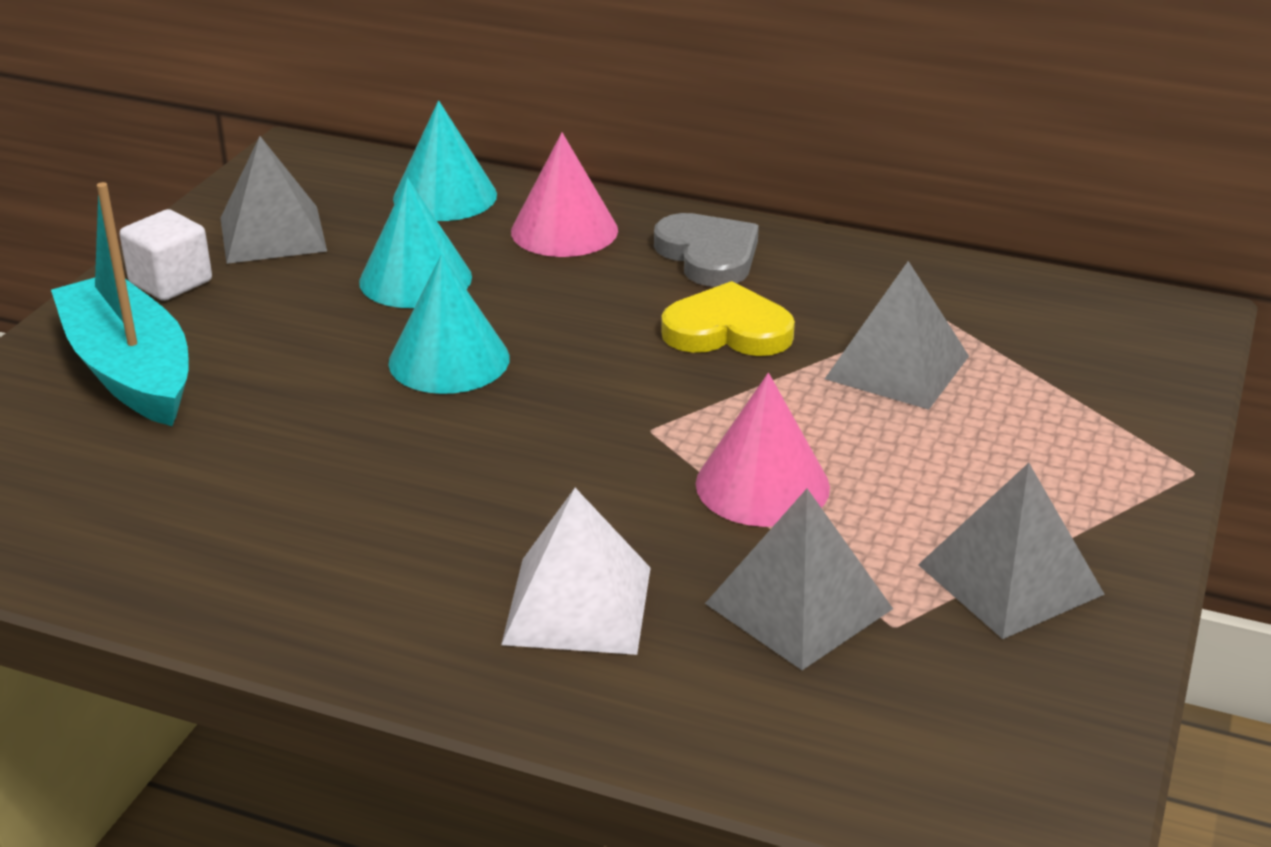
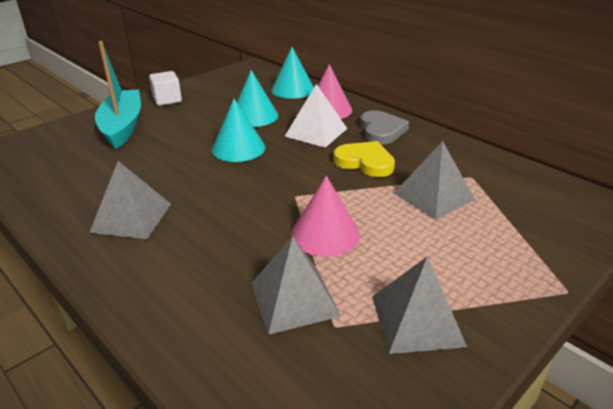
camera: 25 degrees right, 0 degrees up
grey pyramid [220,136,327,264] -> grey pyramid moved to [89,161,171,239]
white pyramid [501,488,651,655] -> white pyramid moved to [284,84,347,148]

